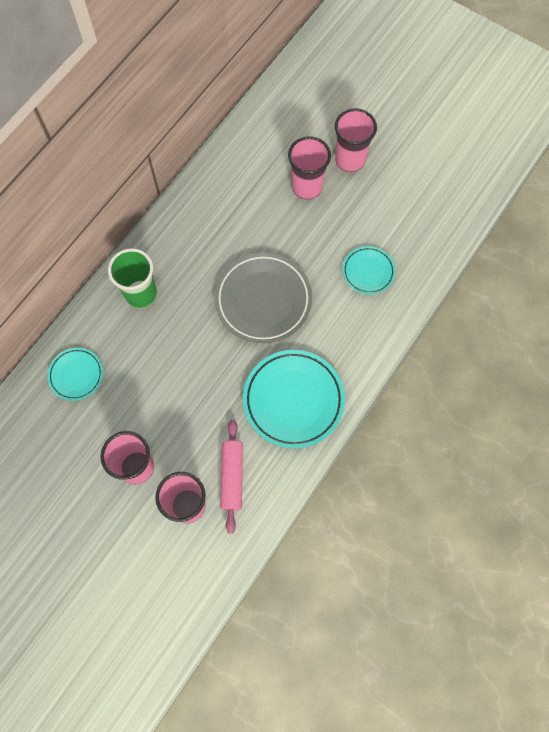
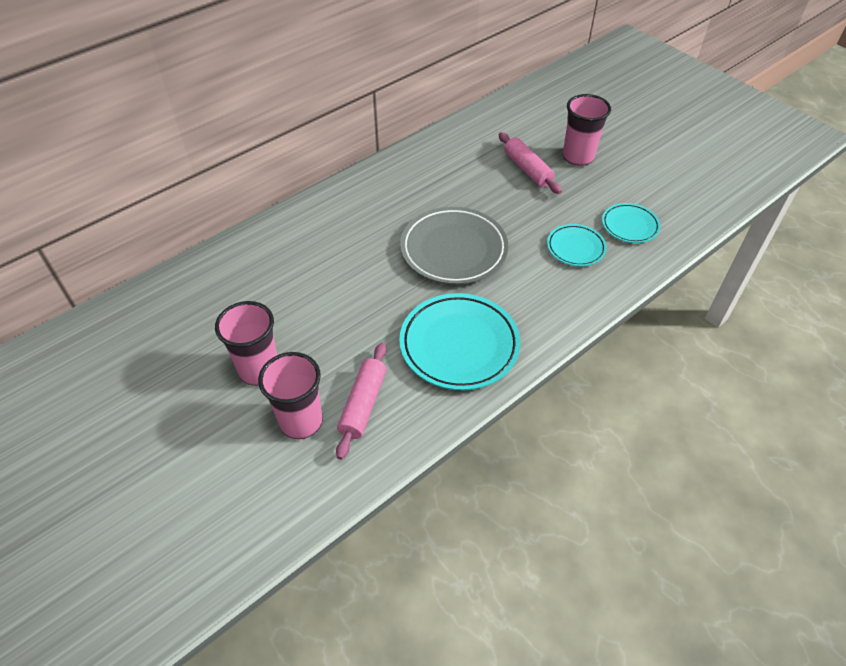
camera: 15 degrees right, 20 degrees down
turquoise plate [48,348,103,401] -> turquoise plate moved to [602,203,660,243]
green cup [108,248,157,308] -> none
pink cup [288,136,331,199] -> pink rolling pin [499,132,562,194]

